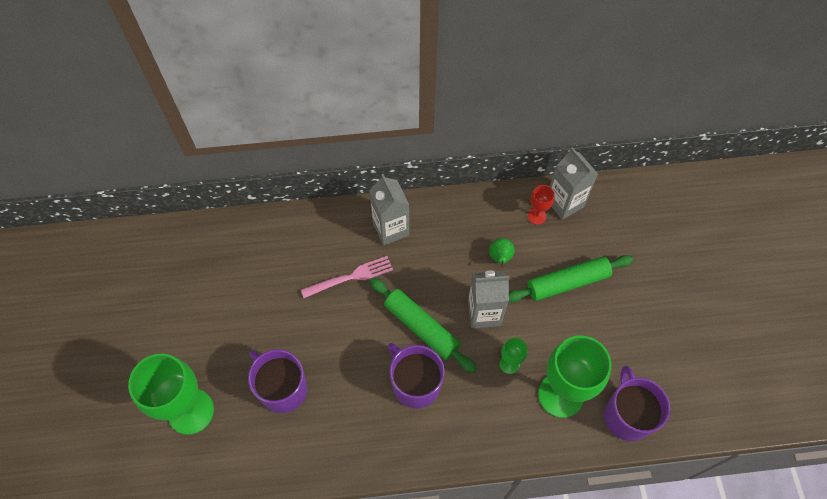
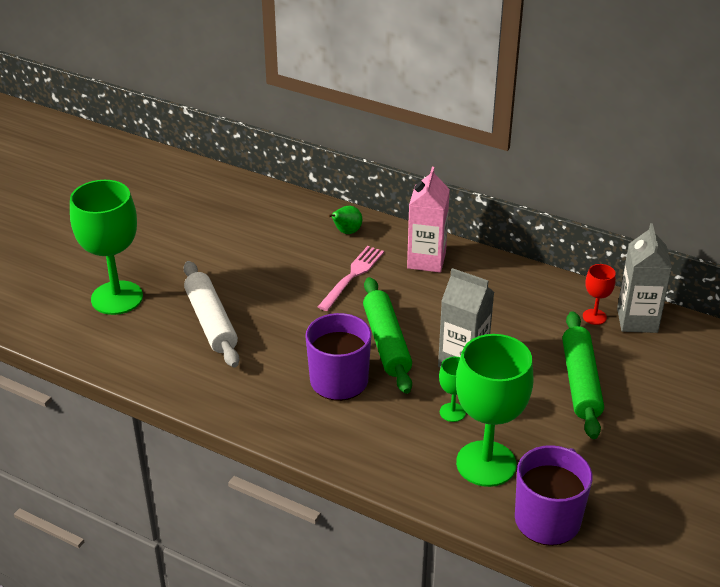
camera: 35 degrees right, 25 degrees down
purple mug [248,349,307,413] -> white rolling pin [183,261,239,367]
pink fork [301,256,393,298] -> pink fork turned 75 degrees counterclockwise [318,246,384,311]
grey carton [369,174,409,245] -> pink carton [407,167,450,273]
green pear [489,238,514,267] -> green pear moved to [328,206,362,234]
green rolling pin [508,255,633,302] -> green rolling pin turned 75 degrees clockwise [562,311,604,439]

